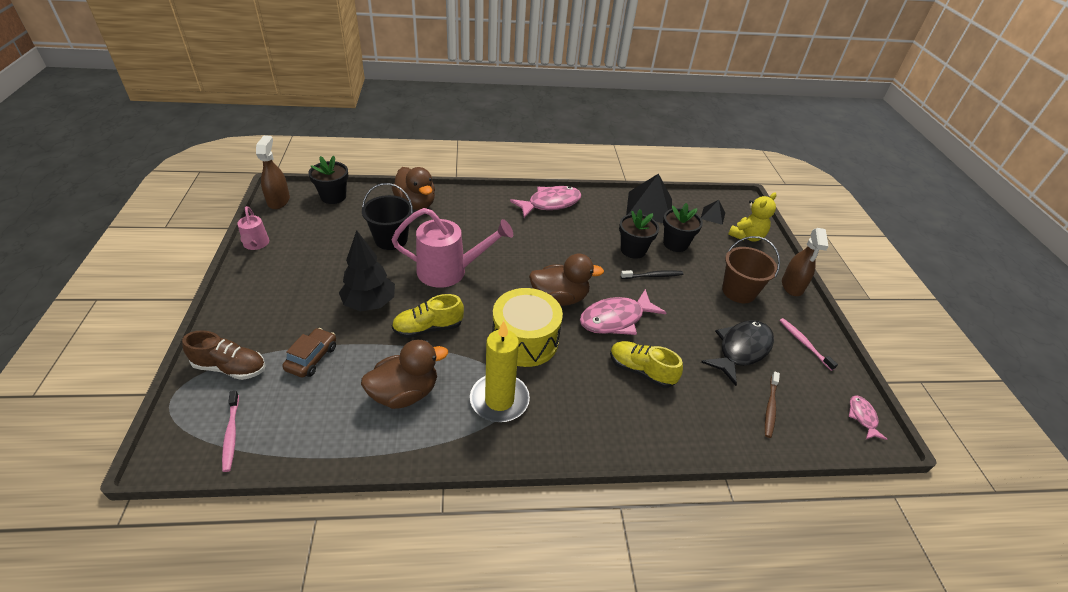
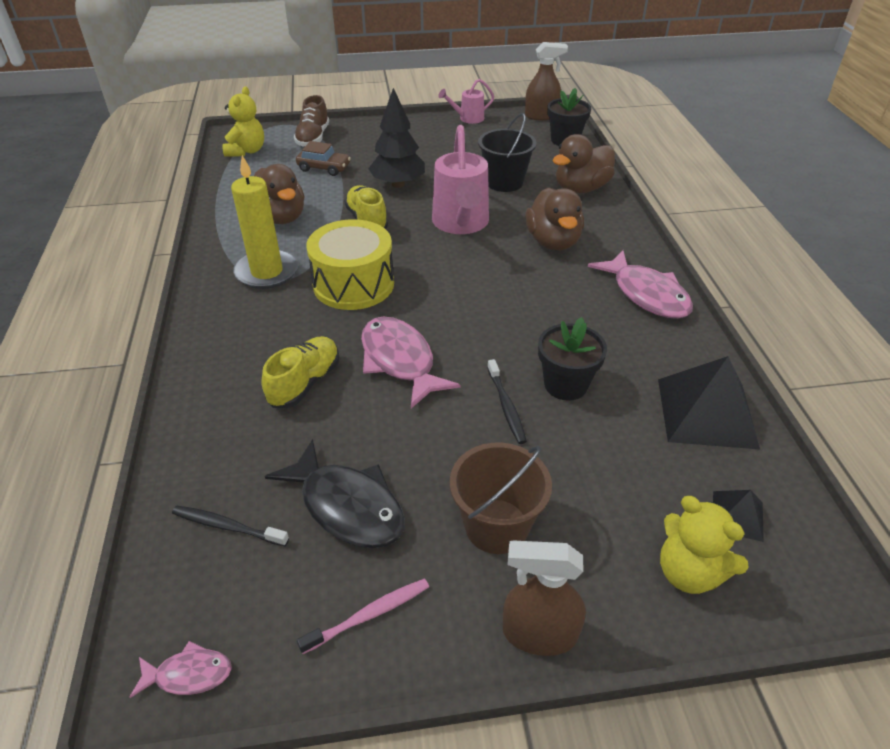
camera: 90 degrees right, 0 degrees up
pink toothbrush [222,391,239,472] -> yellow teddy bear [222,86,264,157]
brown duck [529,253,604,306] -> brown duck moved to [525,187,584,250]
black flower pot [663,203,703,252] -> none
brown toothbrush [765,372,780,438] -> black toothbrush [172,505,289,546]

